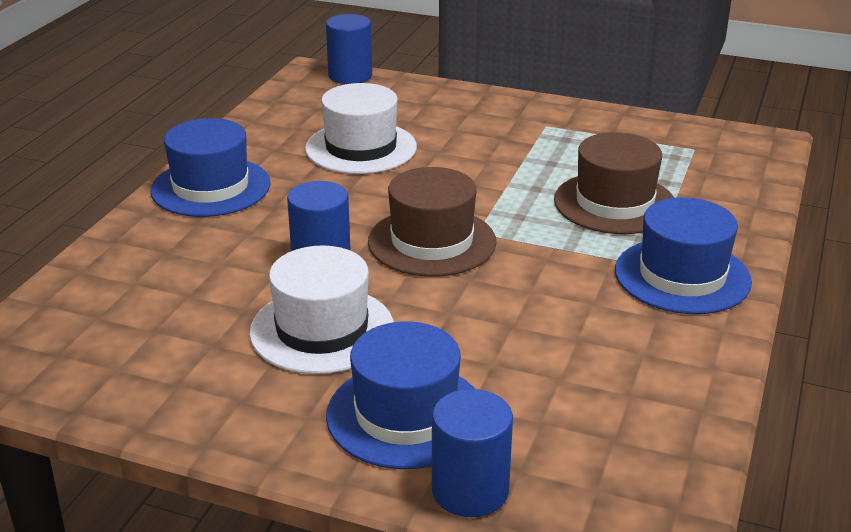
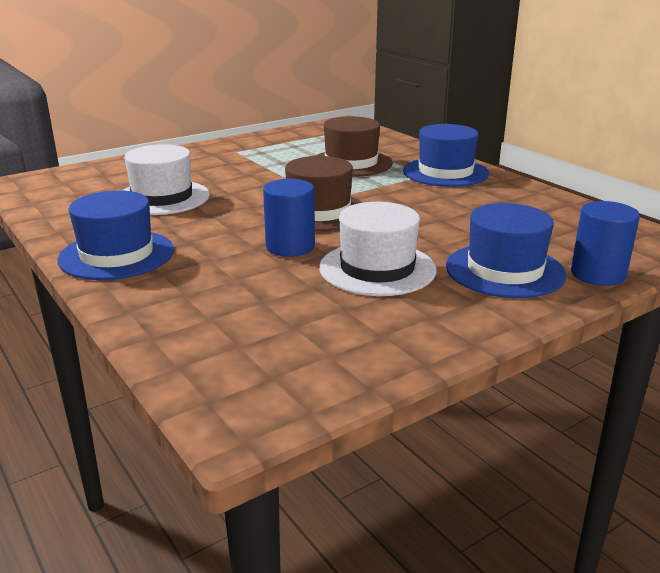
camera: 55 degrees left, 5 degrees down
blue cylinder [326,14,372,84] -> none

